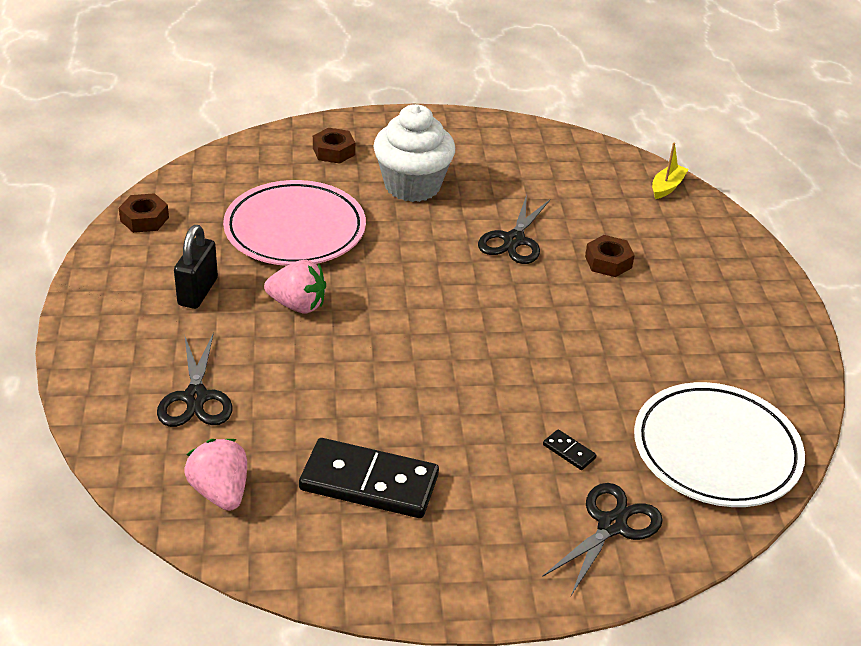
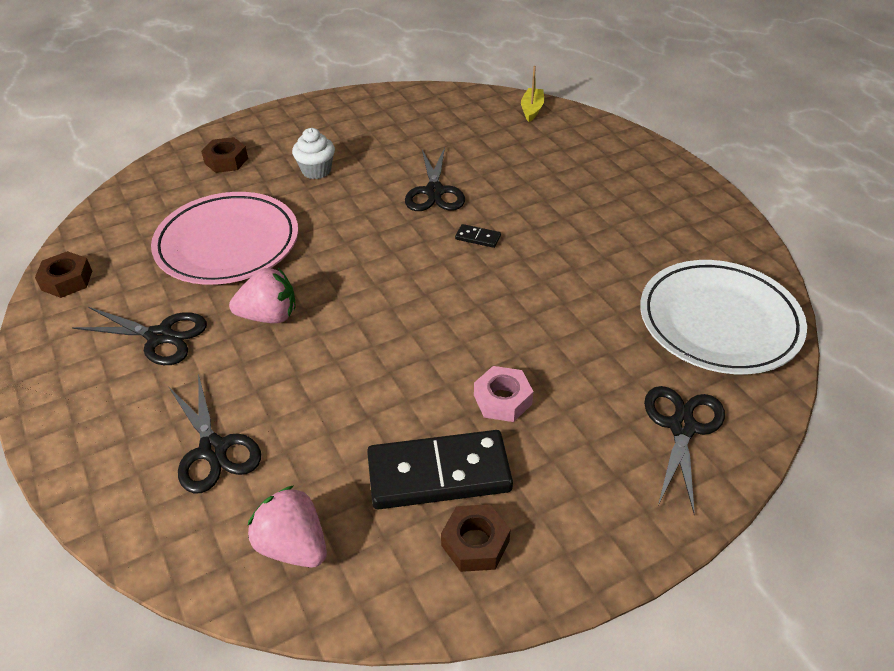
camera: 20 degrees left, 5 degrees up
black padlock [174,225,218,309] -> black scissors [72,307,207,365]
white cupcake [374,104,455,202] -> white cupcake [292,128,335,179], size x0.54
black domino [543,429,597,470] -> black domino moved to [455,224,501,248]
brown nut [585,235,635,277] -> brown nut moved to [441,504,511,572]
none -> pink nut [474,366,534,422]

